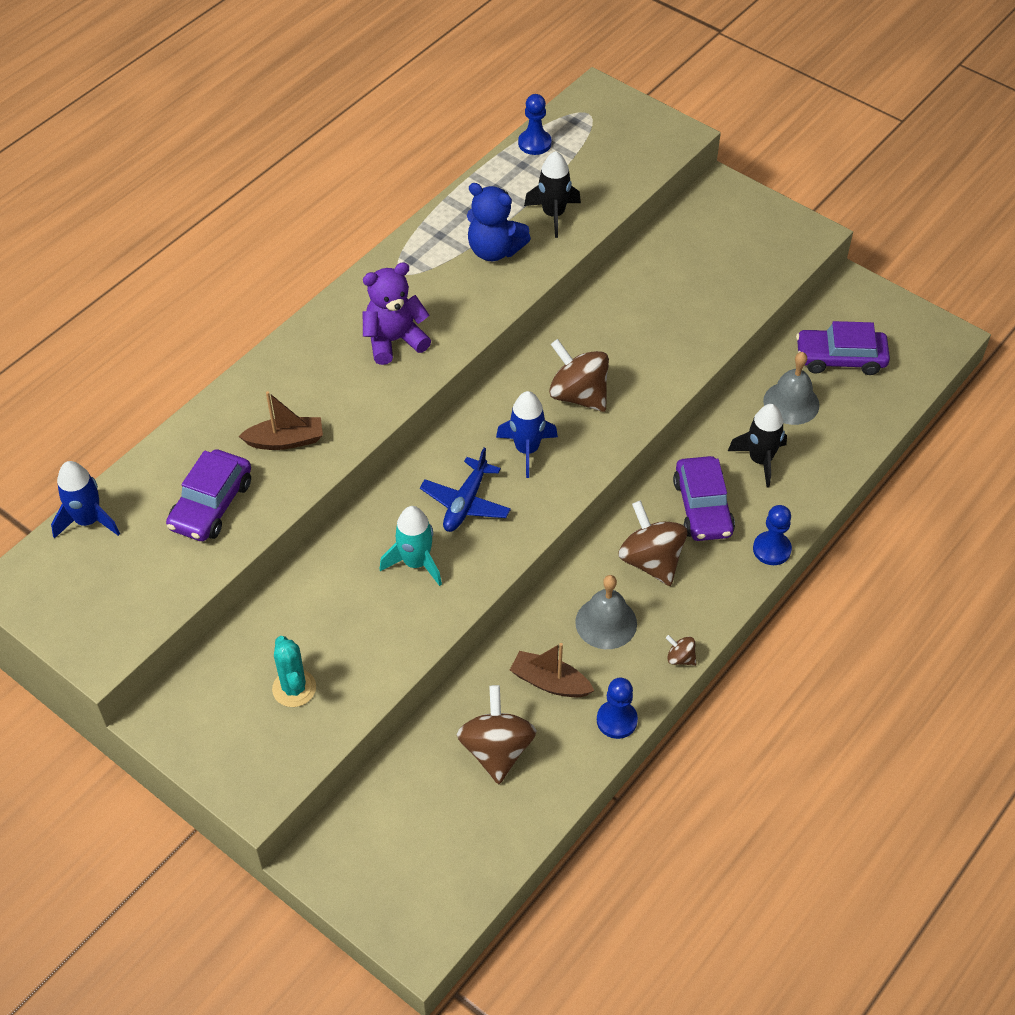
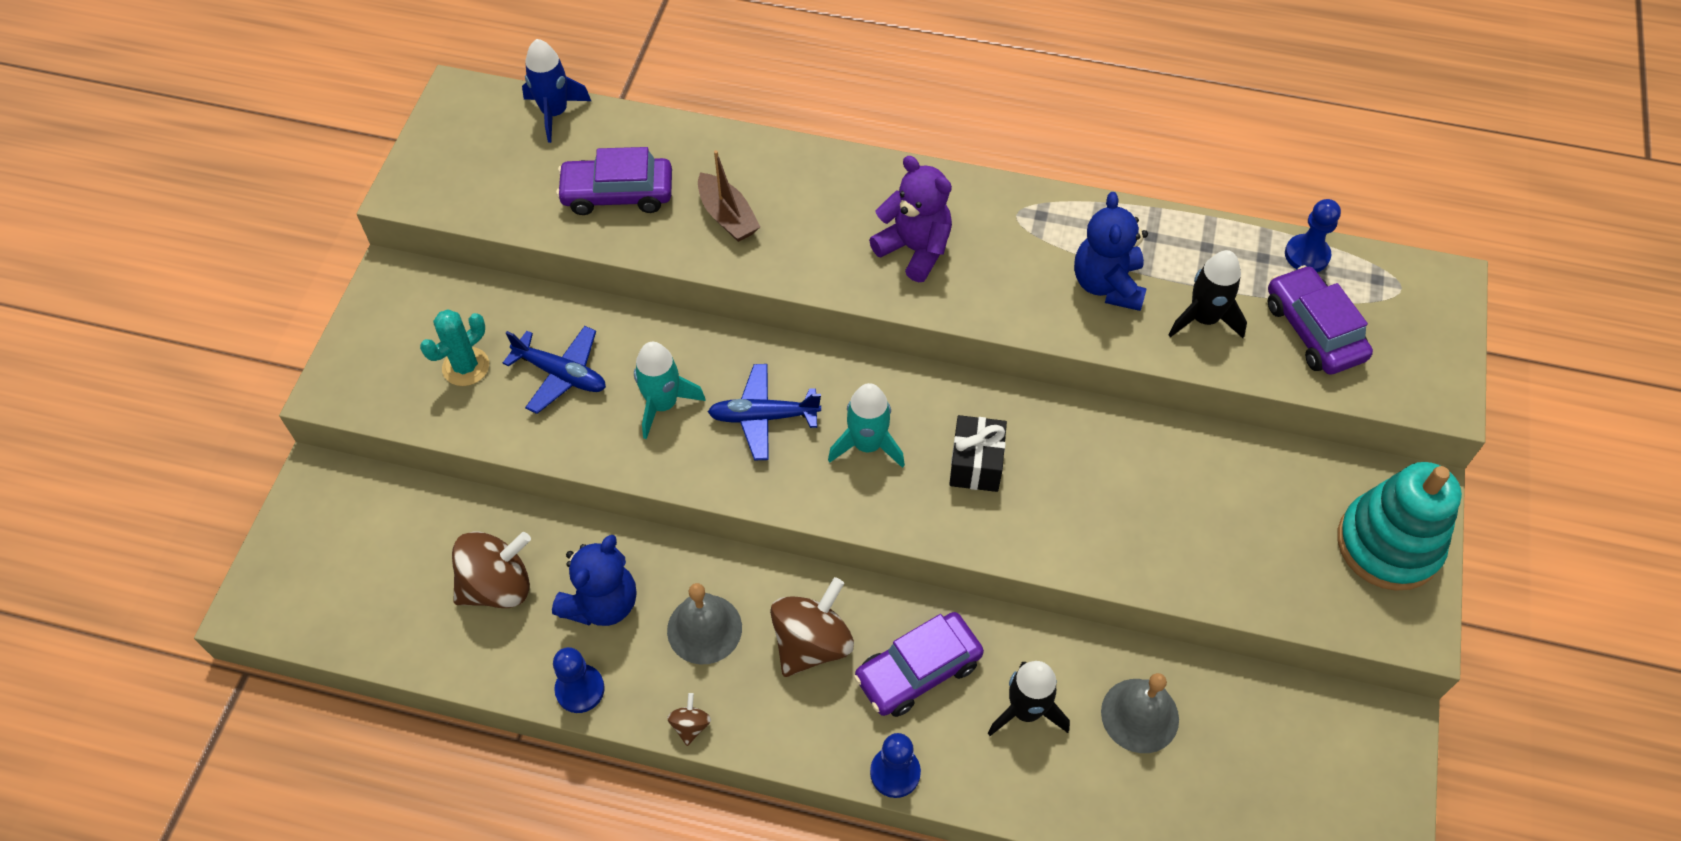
camera: 65 degrees right, 5 degrees up
blue rocket [496,391,558,478] -> turquoise rocket [828,383,905,468]
brown boat [510,643,594,697] -> blue teddy bear [552,535,636,626]
brown spinning top [549,339,609,412] -> black gift [949,415,1007,492]
purple car [796,321,890,375] -> purple car moved to [1268,265,1373,375]
none -> blue plane [503,326,606,414]
none -> turquoise stacking toy [1337,462,1462,591]

